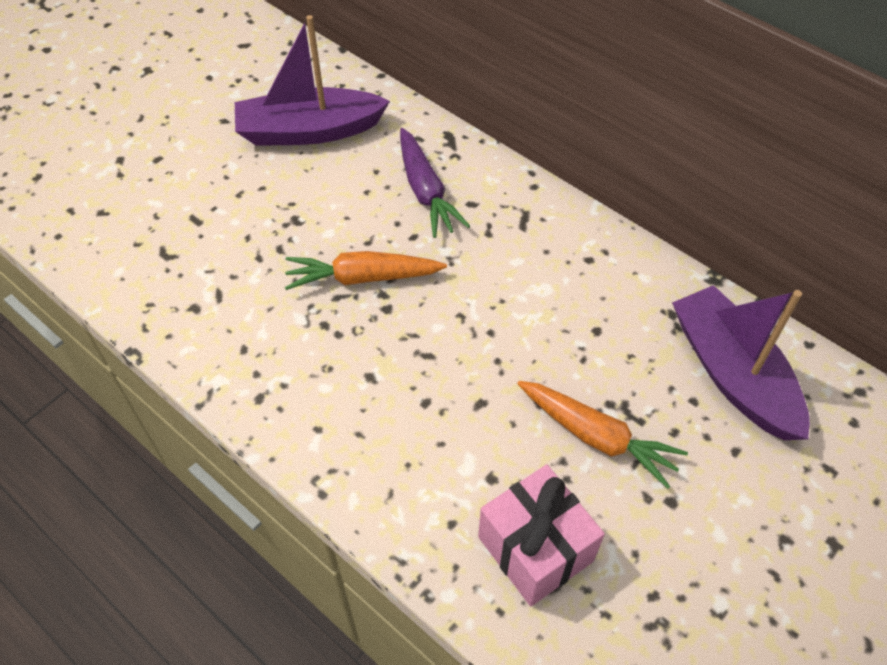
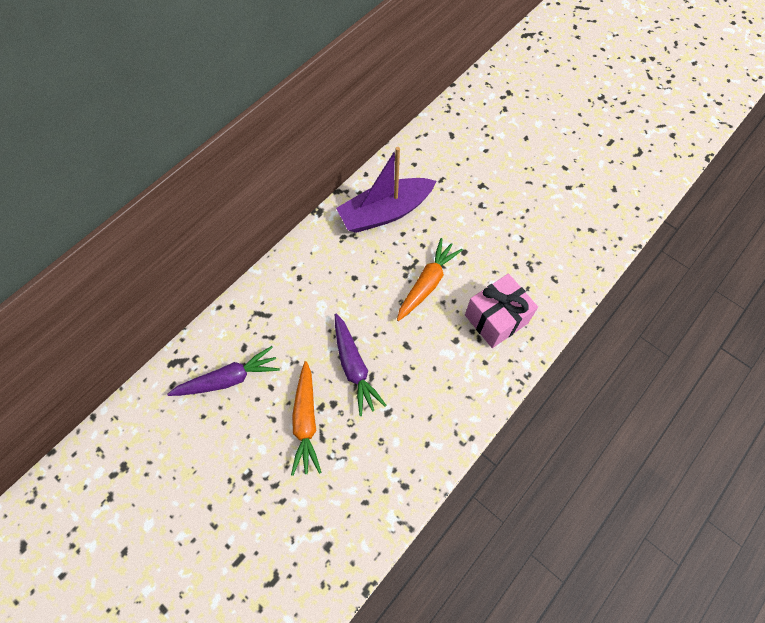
camera: 90 degrees left, 10 degrees up
purple boat [235,15,390,146] -> none
none -> purple carrot [335,314,387,416]

